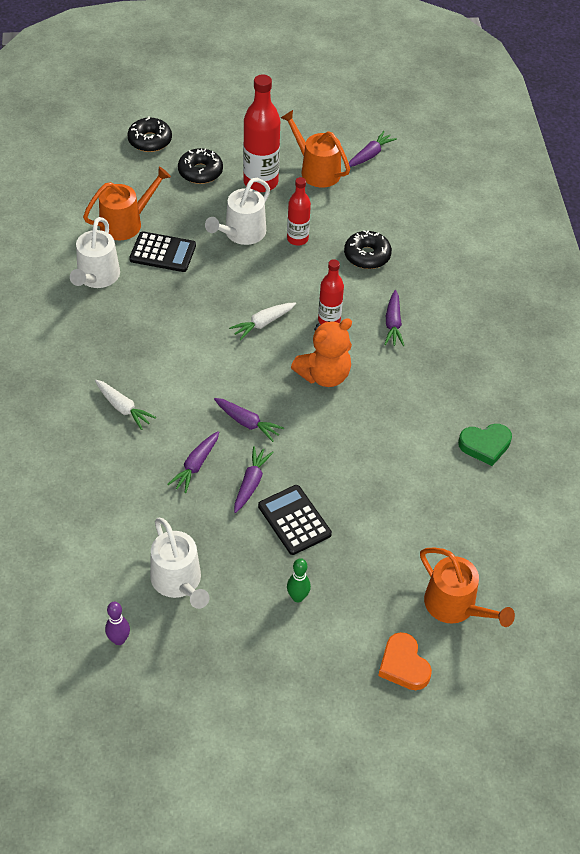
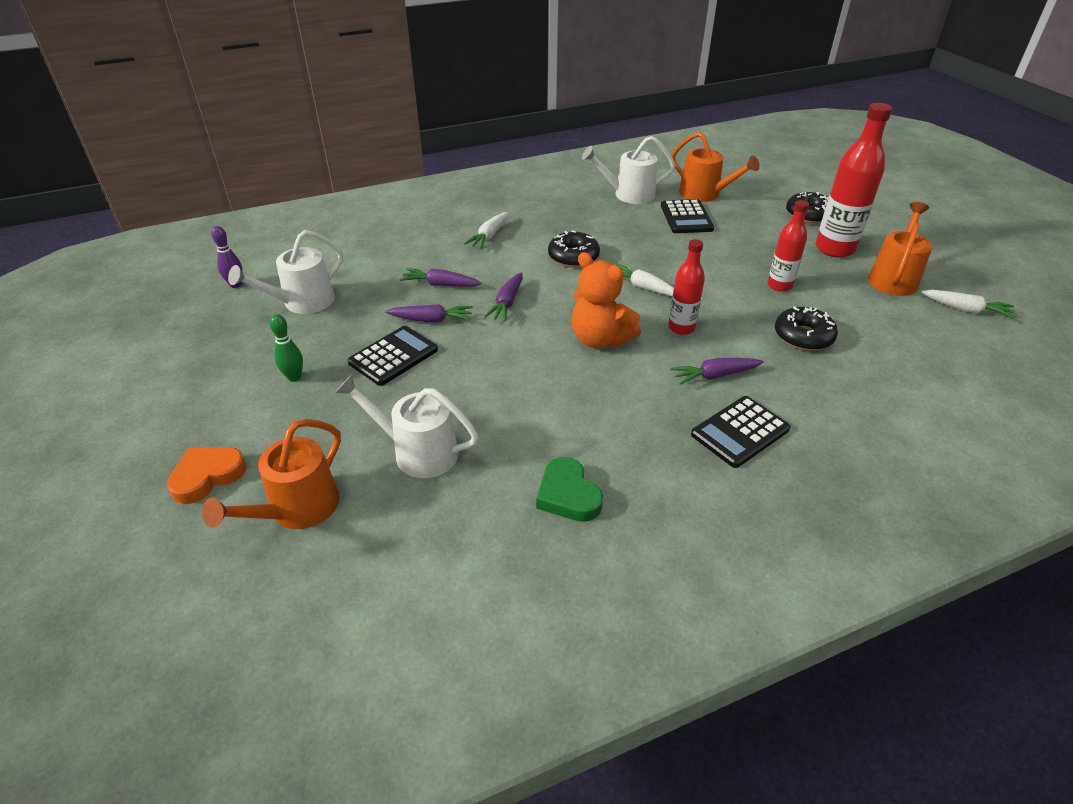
camera: 75 degrees right, 10 degrees down
black donut [127,116,172,152] -> black donut moved to [548,230,600,268]
white watering can [205,178,270,245] -> white watering can moved to [335,374,478,478]
purple carrot [349,131,397,167] -> white carrot [921,290,1015,319]
none -> black calculator [691,396,790,468]

